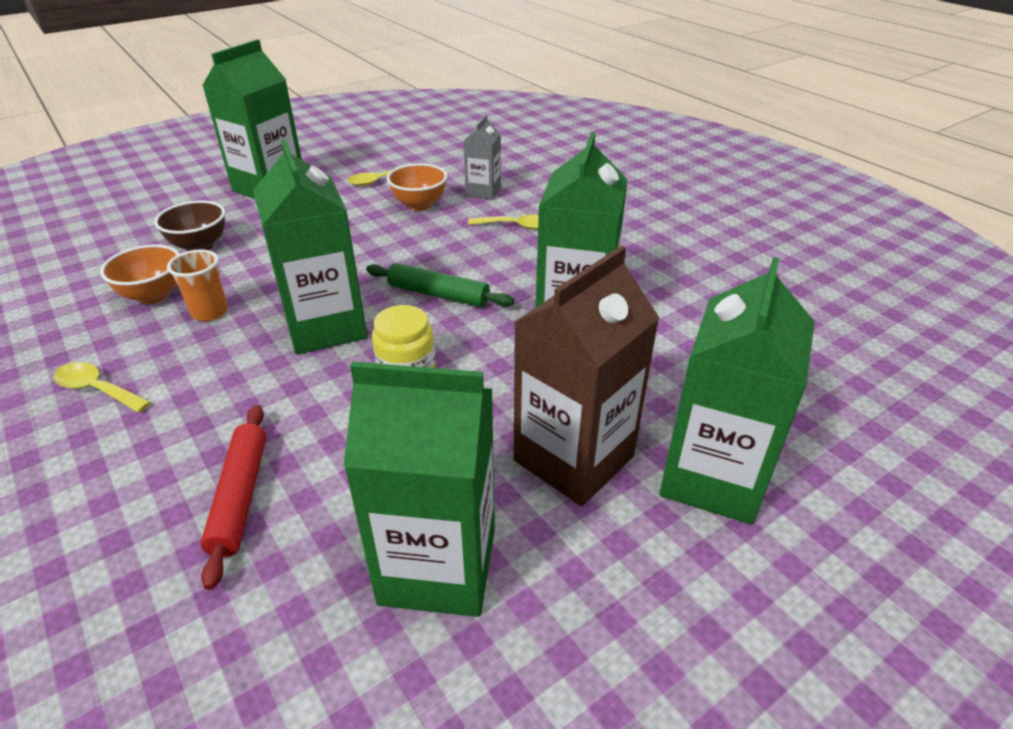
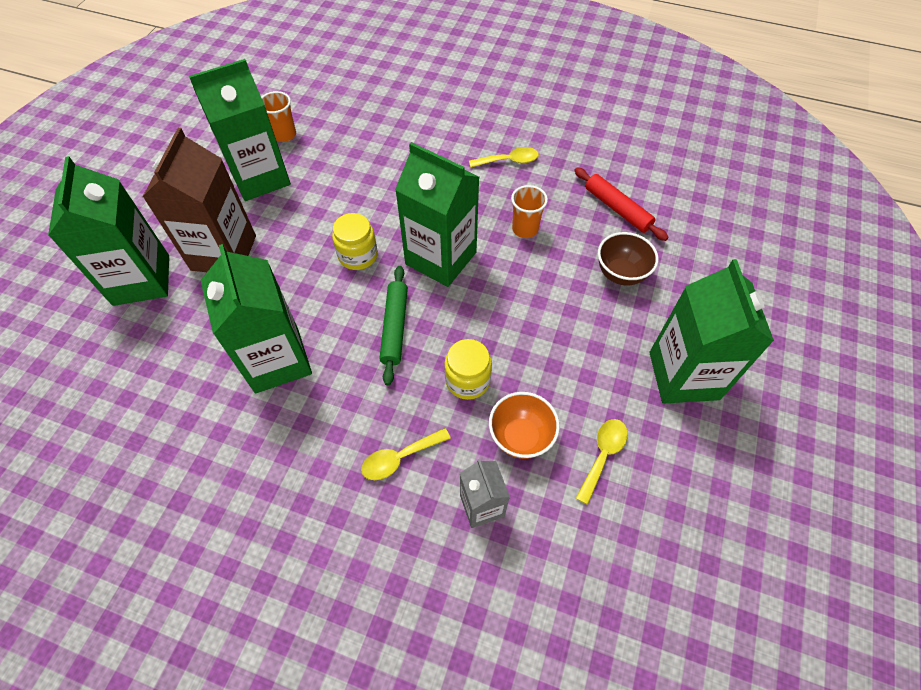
camera: 145 degrees right, 20 degrees up
orange bowl [100,244,179,304] -> none
red rolling pin [200,405,267,590] -> red rolling pin moved to [574,168,669,241]
green rolling pin [366,263,514,307] -> green rolling pin turned 75 degrees counterclockwise [379,266,408,386]
none -> orange cup [261,91,296,142]
none -> yellow jar [444,339,492,400]

